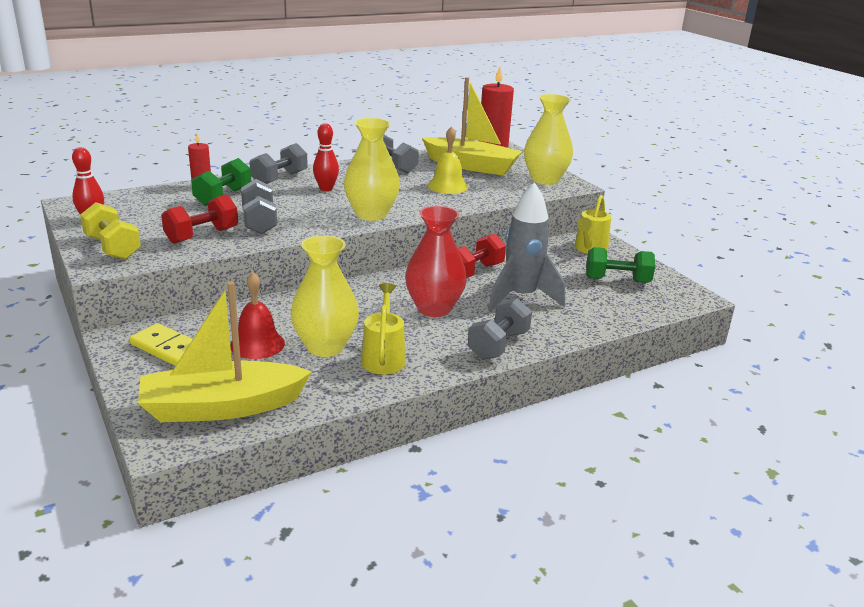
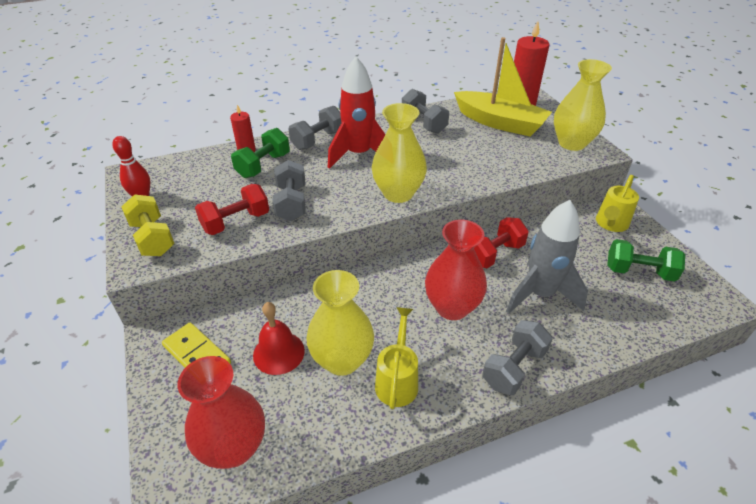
camera: 10 degrees right, 15 degrees up
yellow boat [138,281,312,422] -> red vase [178,356,265,469]
red bowling pin [313,123,339,191] -> red rocket [328,56,385,169]
yellow bell [428,126,468,194] -> none

